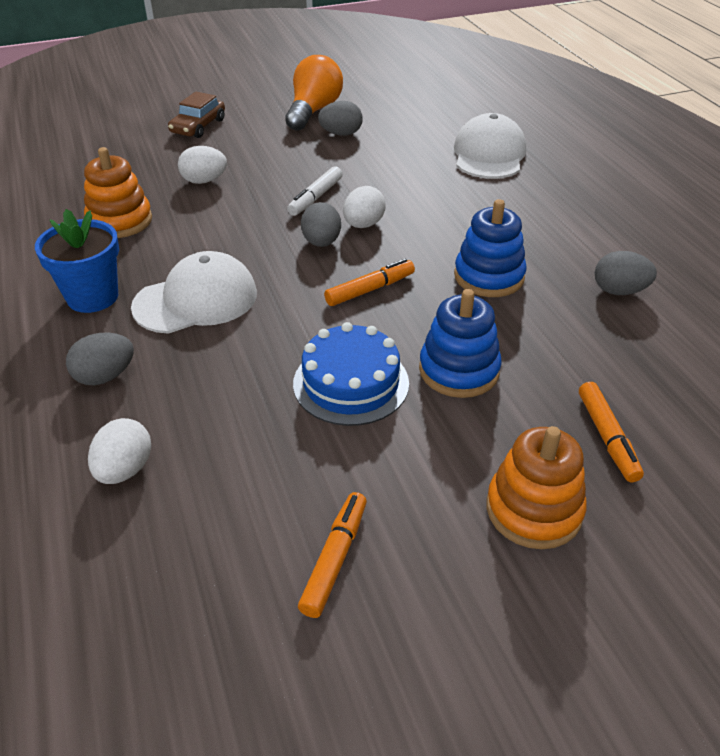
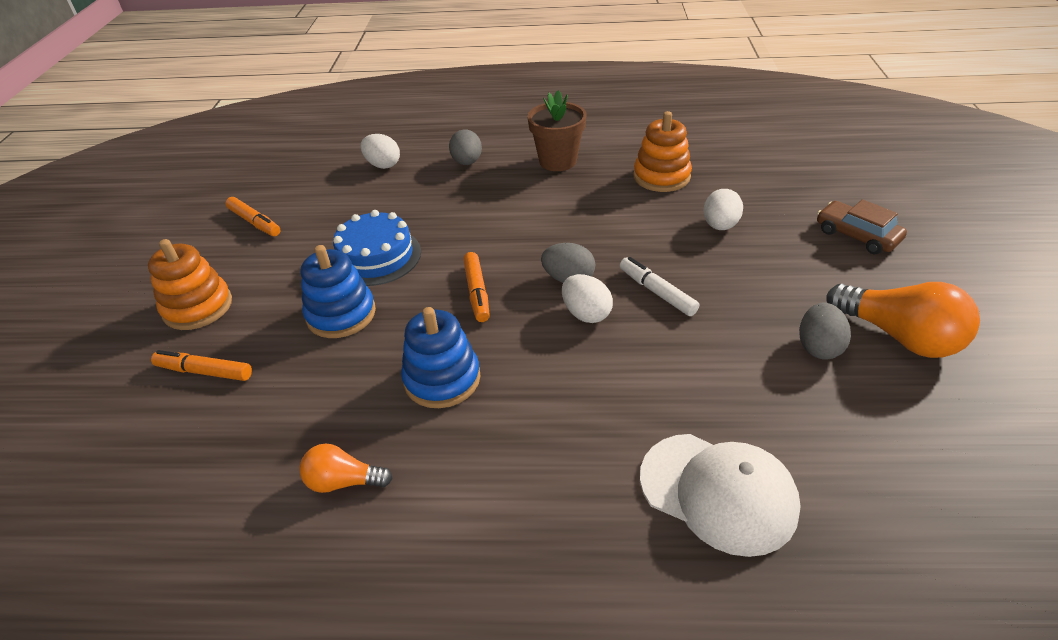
camera: 115 degrees right, 0 degrees up
blue flower pot [35,209,119,313] -> brown flower pot [527,90,587,171]
white cap [131,251,257,334] -> none
grey egg [595,251,657,295] -> orange light bulb [299,444,393,493]

